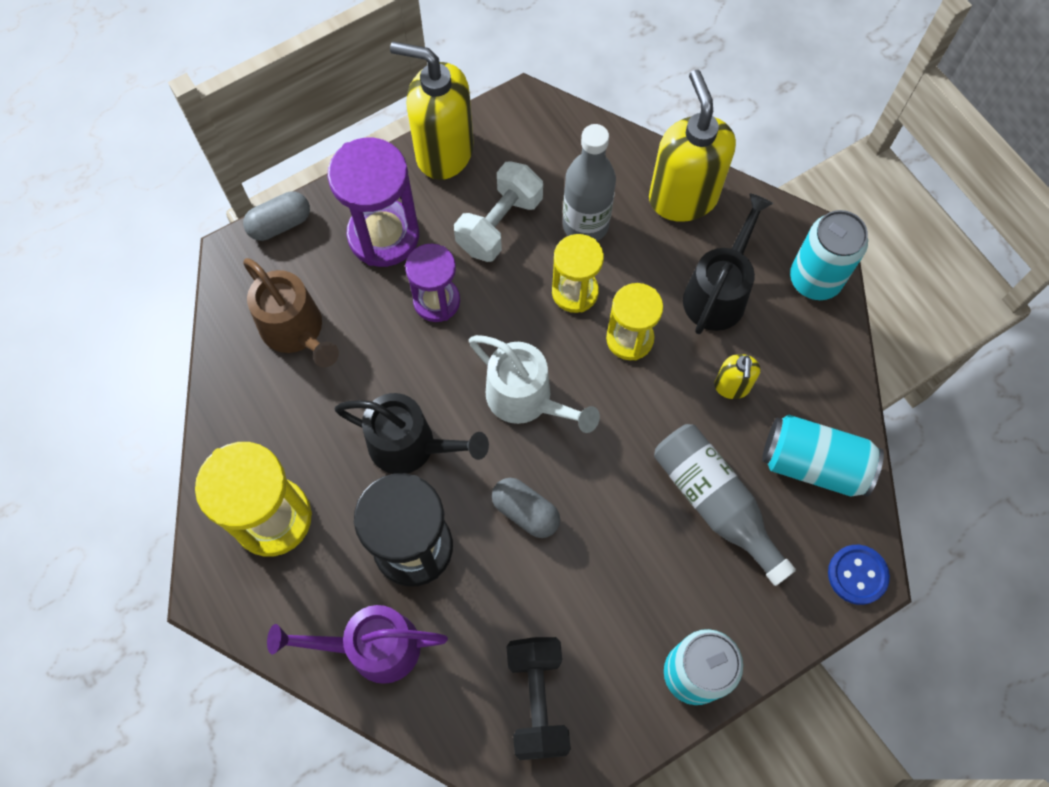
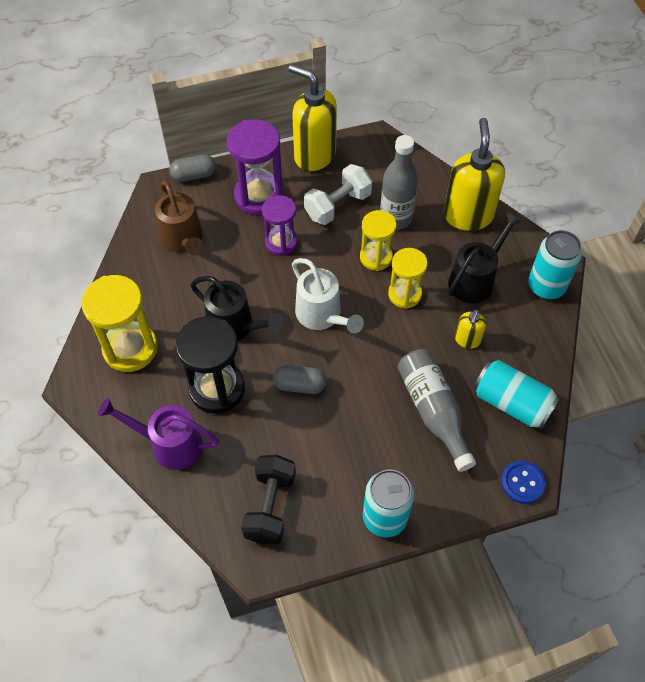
camera: 15 degrees right, 10 degrees down
grey capsule [492,478,560,538] -> grey capsule turned 45 degrees counterclockwise [273,365,327,394]

